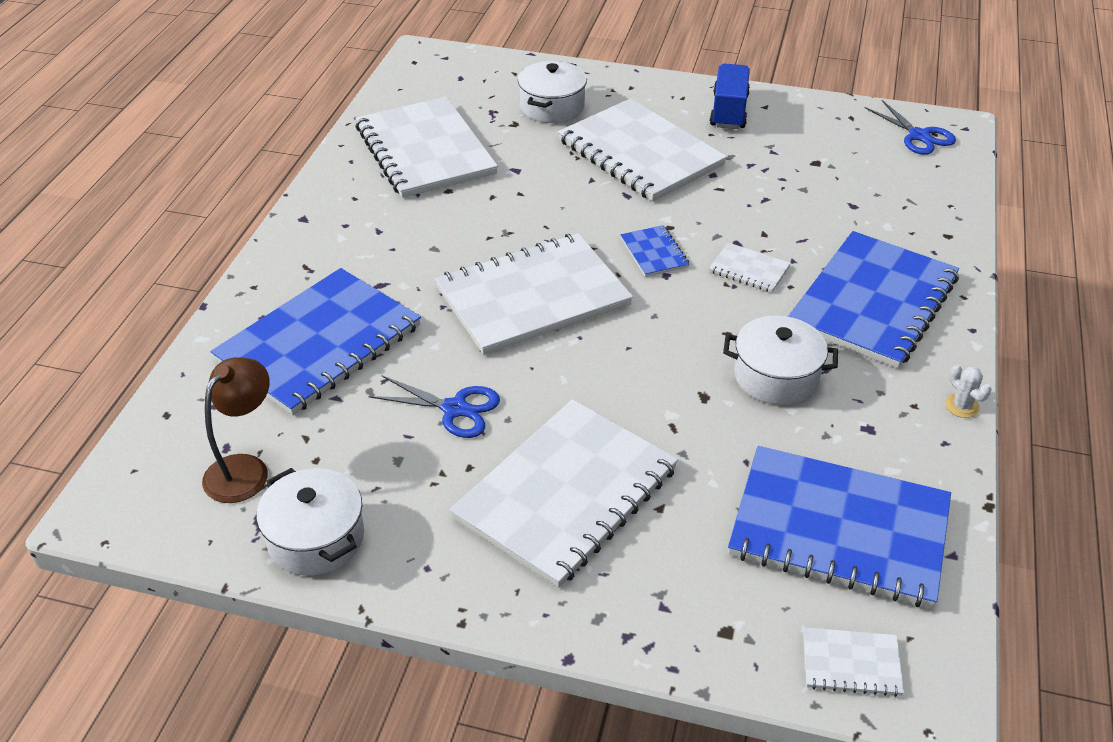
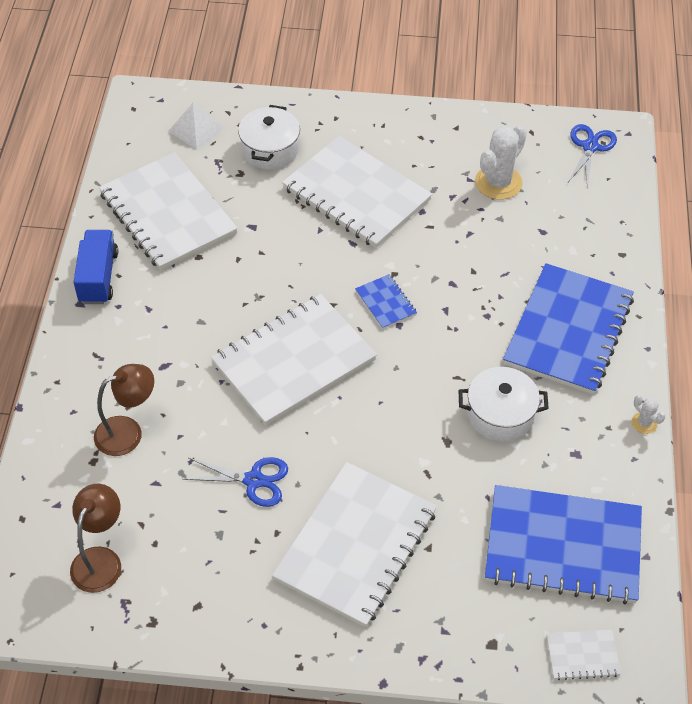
camera: 10 degrees left, 10 degrees up
blue notebook [211,268,421,415] -> brown lamp [94,364,154,456]
white pot [256,468,364,576] -> none
white notebook [709,243,791,293] -> none
blue truck [710,64,750,129] -> blue truck moved to [74,230,118,304]
blue scissors [865,100,956,155] -> blue scissors turned 120 degrees counterclockwise [568,124,617,189]
none -> white pyramid [168,103,223,150]
none -> white cactus [475,125,527,200]

